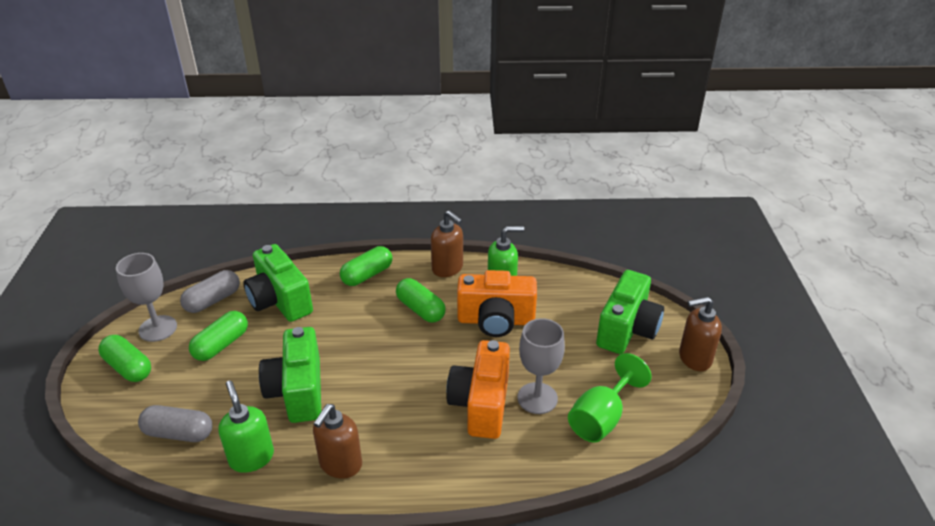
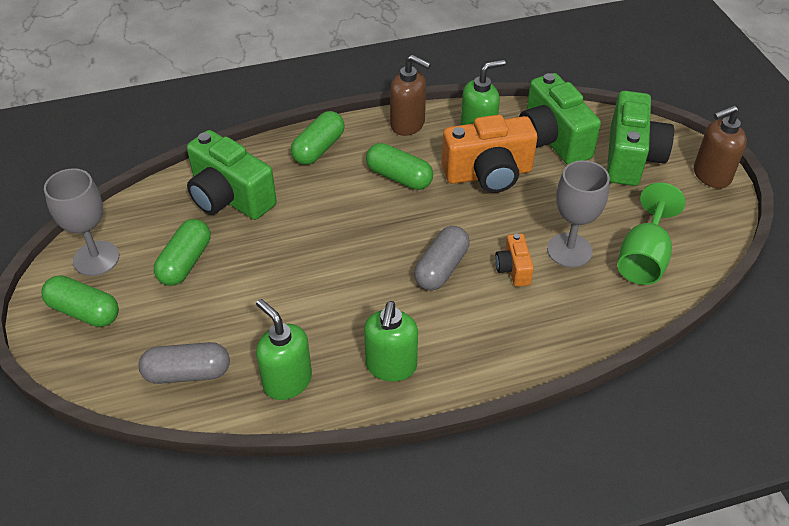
camera: 15 degrees left, 10 degrees up
grey capsule [180,270,240,313] -> grey capsule moved to [414,226,470,290]
green camera [259,327,321,423] -> green camera moved to [519,73,601,165]
brown soap dispenser [313,404,362,479] -> green soap dispenser [364,301,418,382]
orange camera [446,340,510,439] -> orange camera [495,233,534,287], size x0.49

